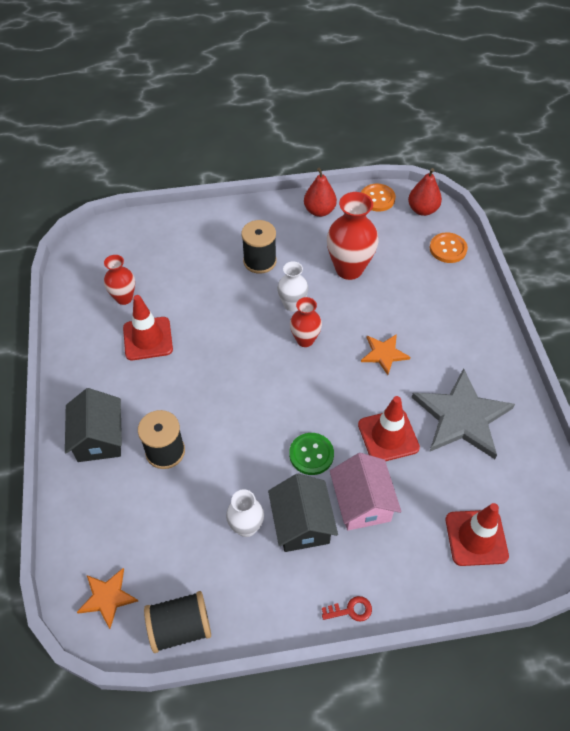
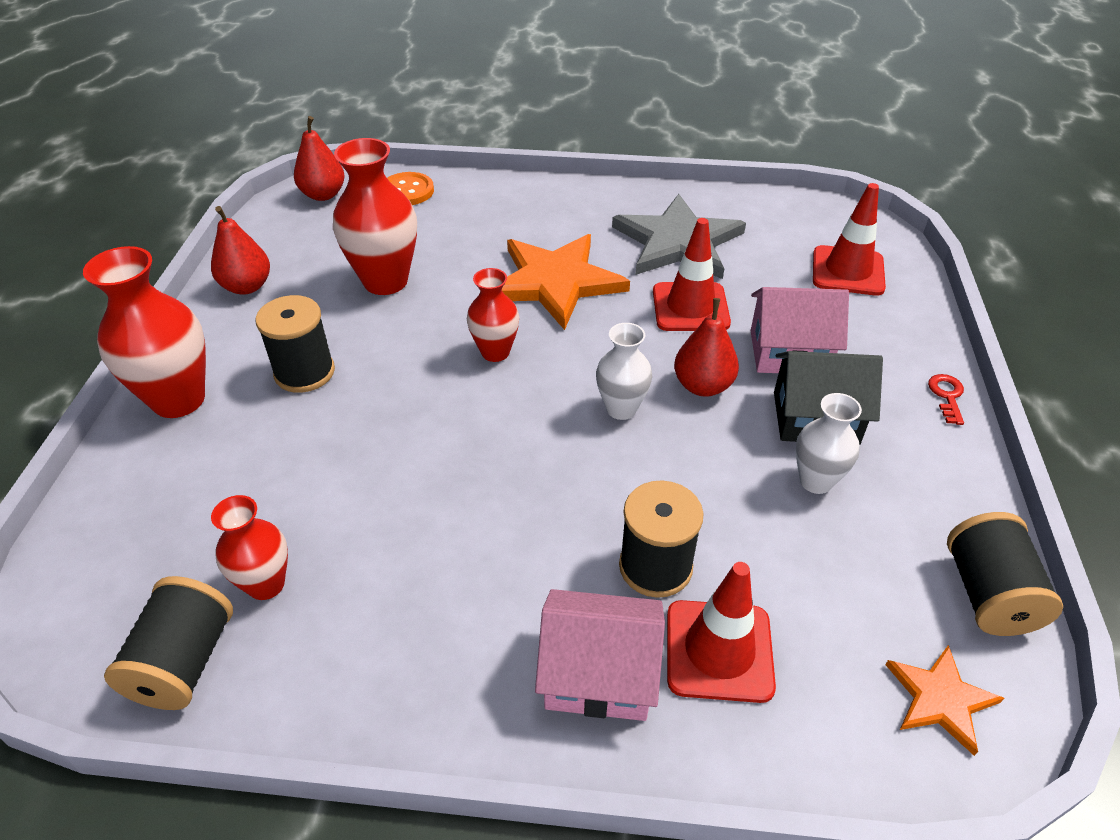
camera: 75 degrees left, 10 degrees down
black house [65,388,122,462] -> pink house [535,589,665,721]
red traffic cone [123,295,173,360] -> red traffic cone moved to [667,562,776,703]
white vase [277,261,308,312] -> white vase moved to [596,323,652,420]
green button [289,433,334,475] -> red pear [674,298,739,397]
orange button [361,184,396,211] -> none
orange star [361,334,410,375] -> orange star [502,234,630,330], size x1.96
none -> red vase [83,246,206,418]
none -> black spool [104,576,233,710]

